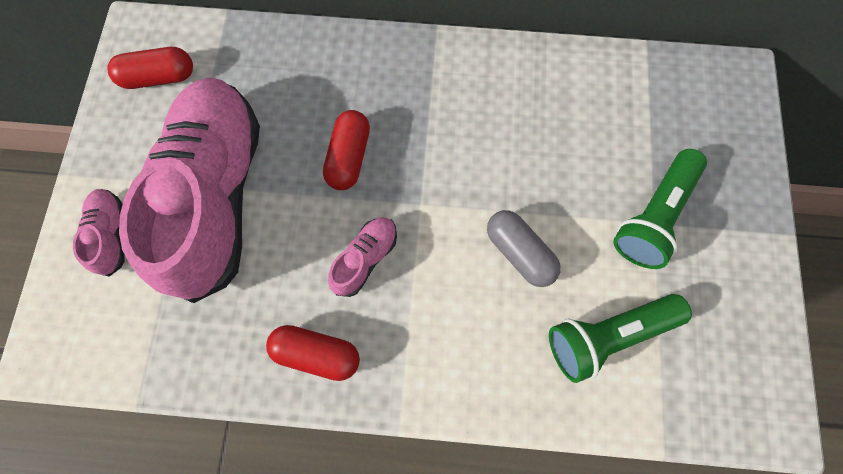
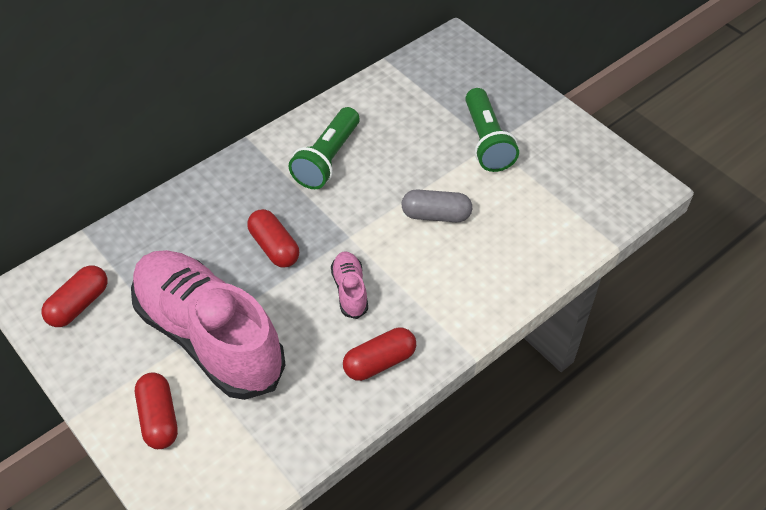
camera: 45 degrees left, 20 degrees down
pink shoe [73,189,125,277] -> red capsule [135,373,178,449]
green flashlight [549,294,692,383] -> green flashlight moved to [288,107,360,189]

